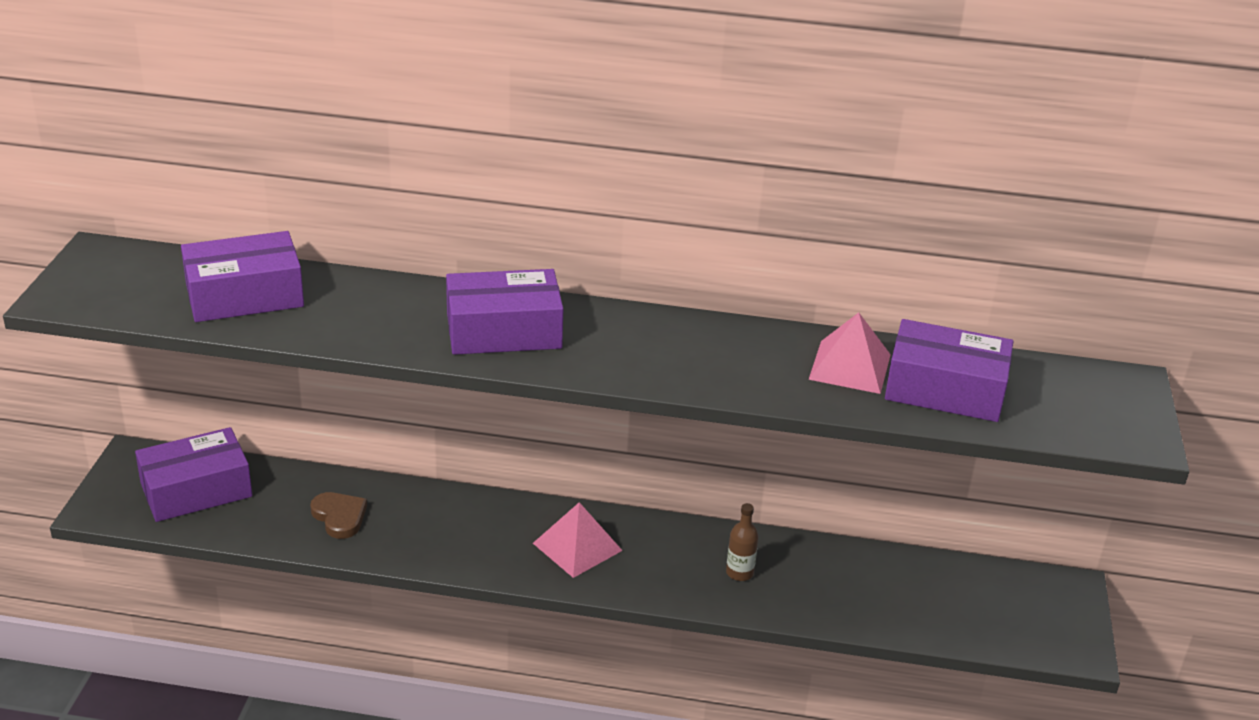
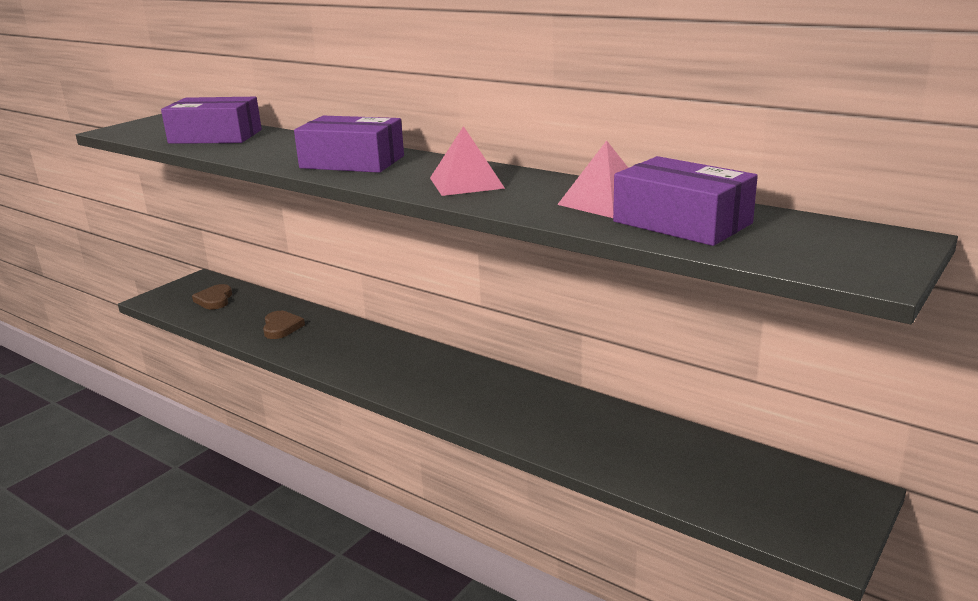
camera: 30 degrees right, 10 degrees down
purple box [135,427,252,522] -> brown heart [192,284,232,309]
pink pyramid [533,502,623,578] -> pink pyramid moved to [430,126,505,196]
brown bottle [726,503,758,581] -> none

